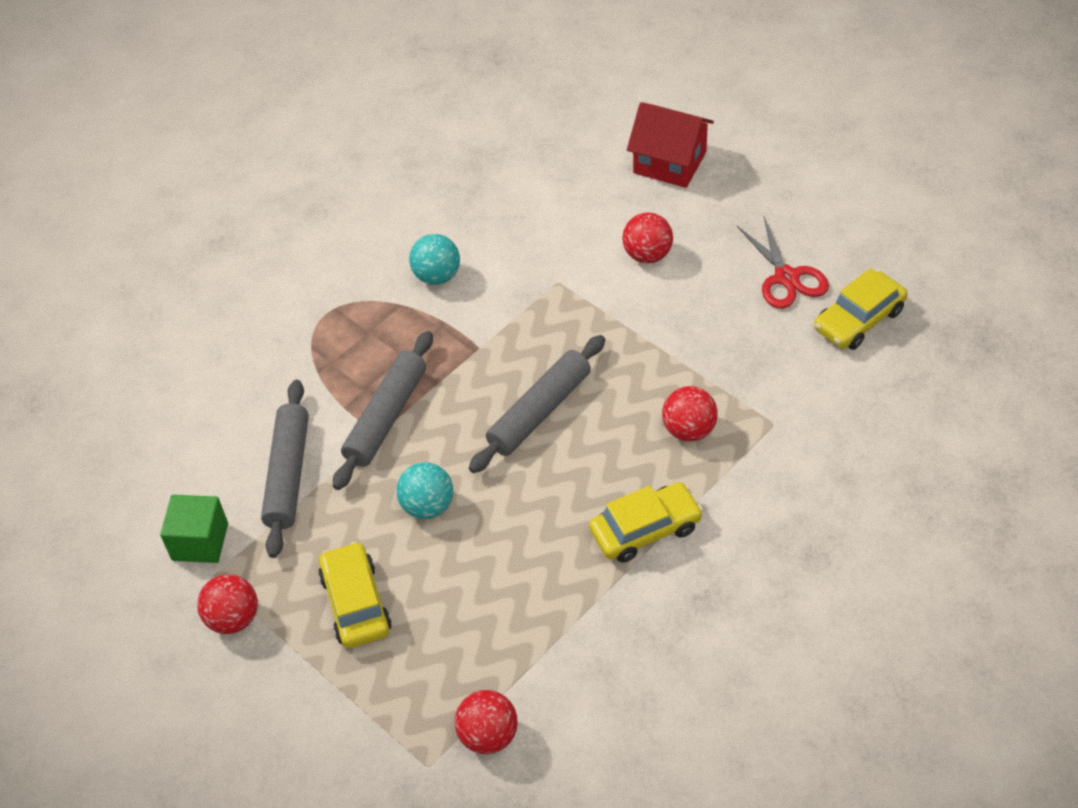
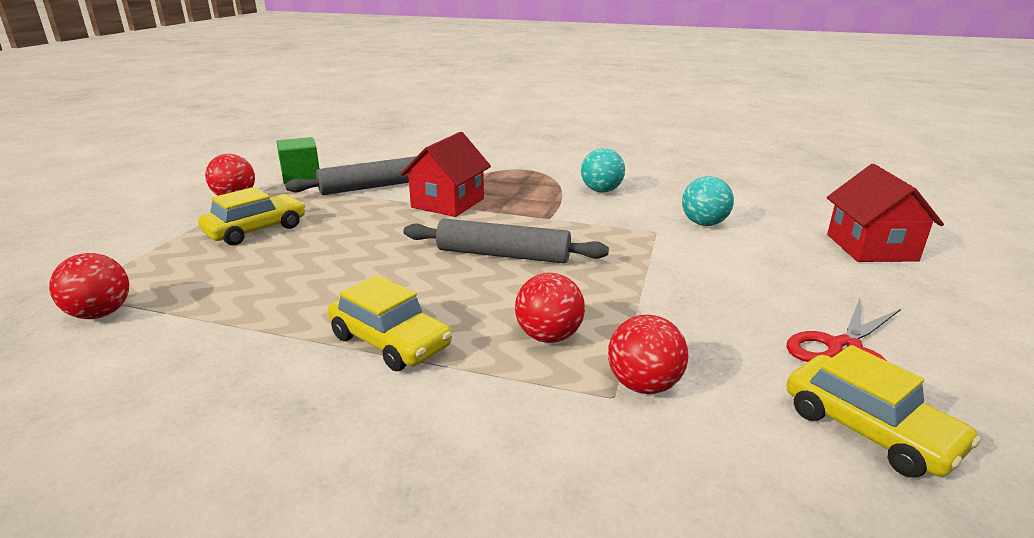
camera: 60 degrees right, 25 degrees down
grey rolling pin [333,331,433,490] -> red house [400,132,491,217]
turquoise ball [397,462,453,519] -> turquoise ball moved to [682,176,734,226]
red ball [622,212,673,263] -> red ball moved to [608,315,688,394]
yellow car [814,268,908,350] -> yellow car turned 150 degrees counterclockwise [786,345,980,478]

